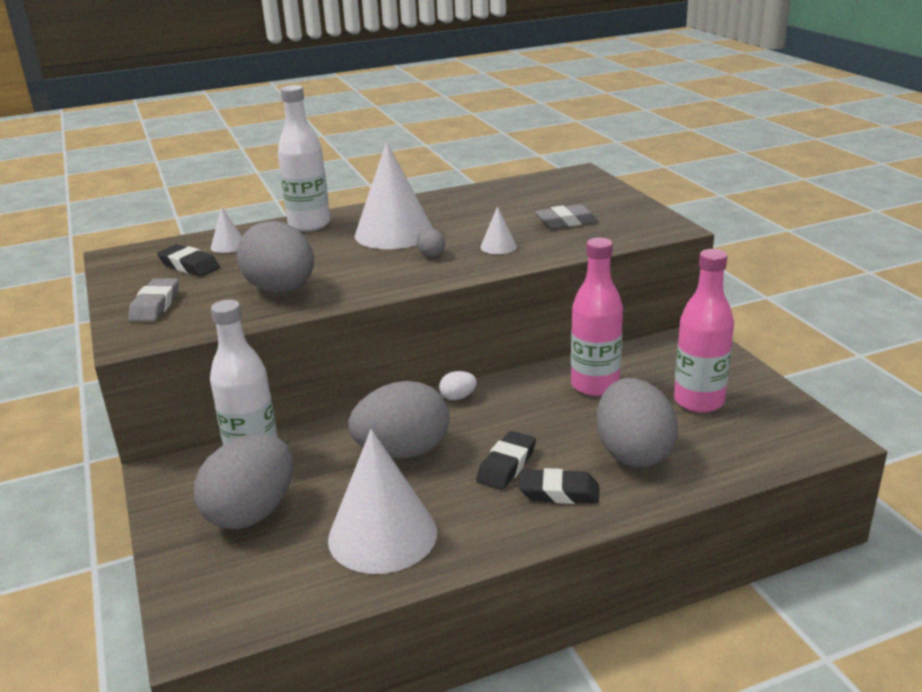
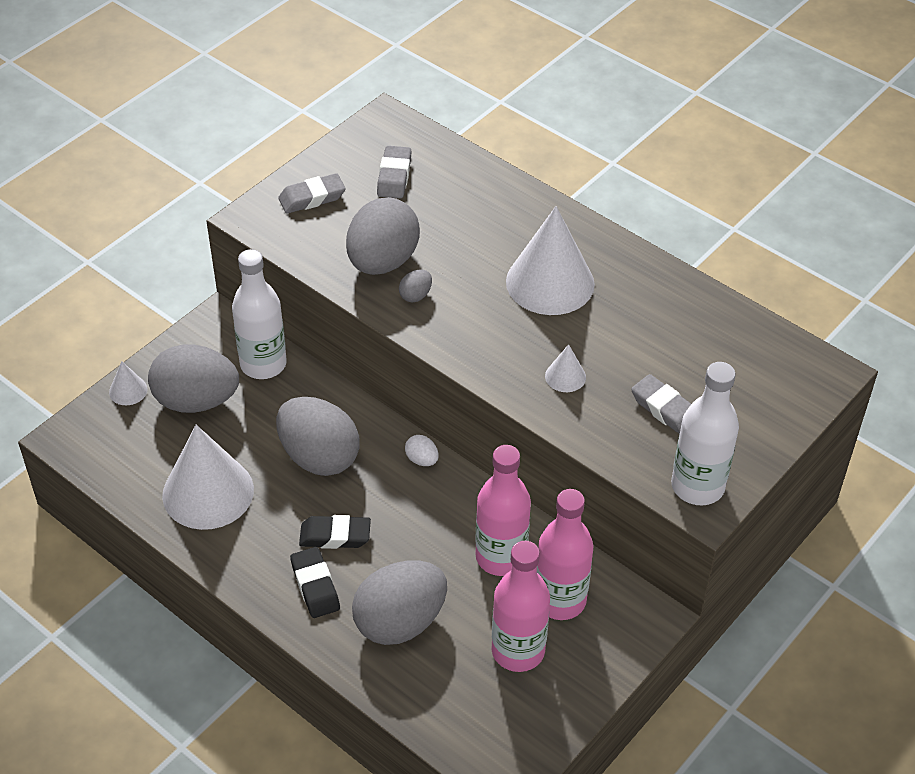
camera: 60 degrees right, 20 degrees up
black eraser [157,244,220,277] -> grey eraser [377,146,411,199]
white cone [211,207,242,253] -> white cone moved to [109,361,148,405]
white bottle [278,85,330,232] -> white bottle moved to [671,362,739,505]
grey egg [417,228,445,257] -> grey egg moved to [399,269,432,302]
none -> pink bottle [537,489,593,620]

